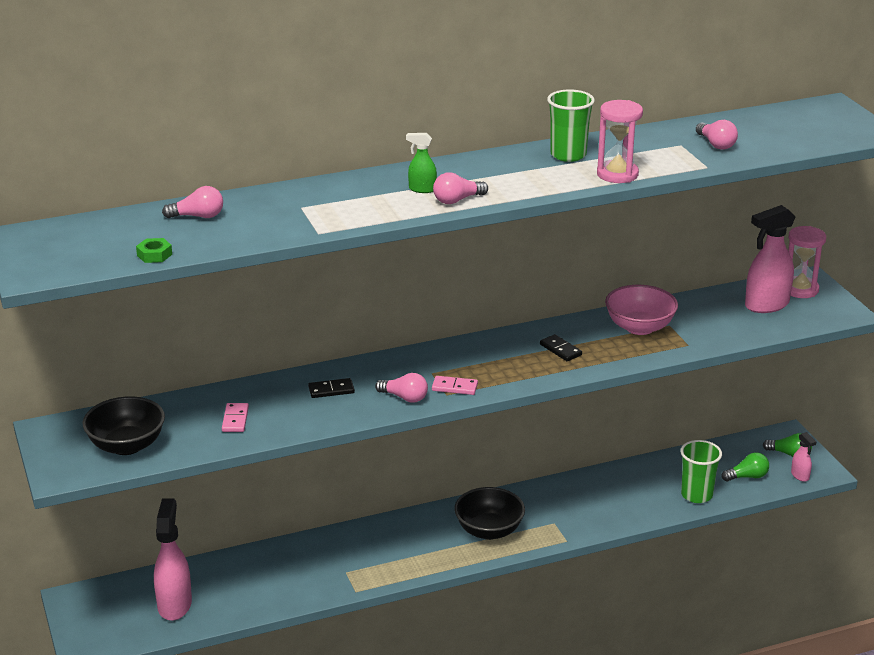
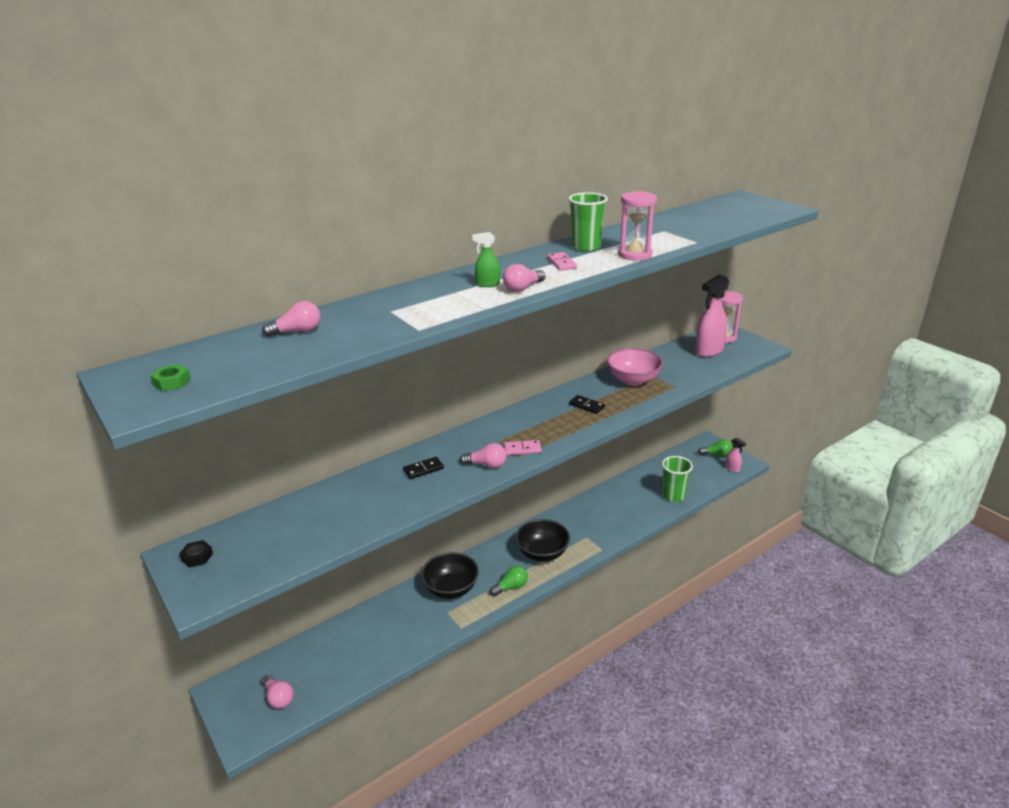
camera: 15 degrees left, 0 degrees up
black bowl [83,396,165,455] -> black bowl moved to [421,552,479,599]
green nut [136,238,172,263] -> green nut moved to [150,364,191,391]
pink spray bottle [154,499,192,621] -> none
pink domino [222,403,249,432] -> pink domino moved to [547,252,577,271]
pink light bulb [696,120,738,150] -> pink light bulb moved to [261,675,294,709]
green light bulb [722,452,769,481] -> green light bulb moved to [490,566,528,596]
none -> black nut [179,540,213,568]

